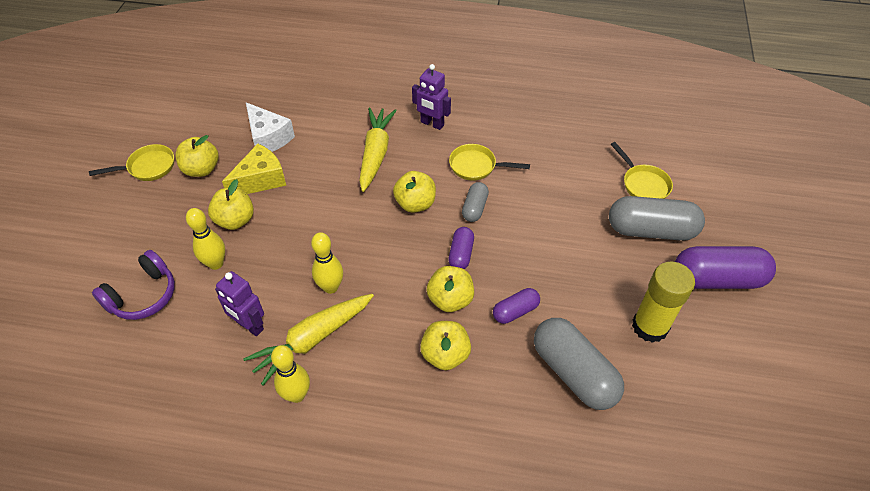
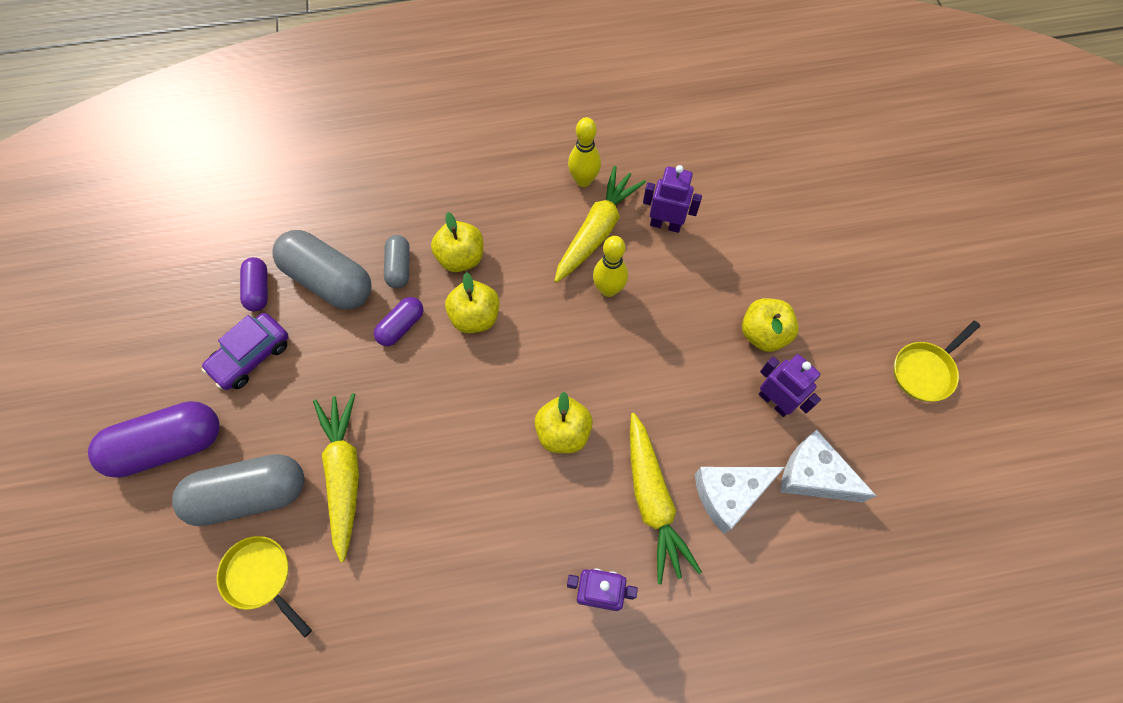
camera: 160 degrees right, 15 degrees up
purple headphones [92,250,175,320] -> none
yellow apple [176,135,218,177] -> none
yellow bowling pin [186,208,225,270] -> none
yellow cheese [222,144,286,194] -> purple robot [759,354,821,417]
purple capsule [448,227,474,269] -> purple capsule moved to [240,257,268,312]
yellow pan [449,144,530,181] -> none
grey capsule [462,182,489,222] -> grey capsule moved to [384,235,410,288]
yellow glue stick [632,262,695,343] -> purple car [201,313,289,390]
none -> yellow carrot [313,393,359,562]
none -> white cheese [695,467,785,534]

